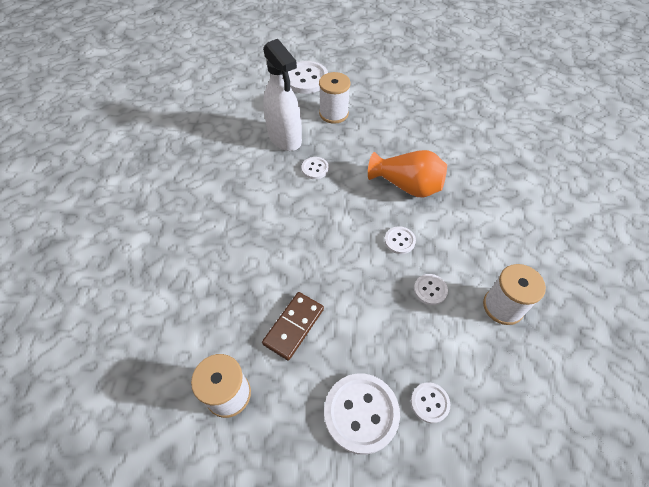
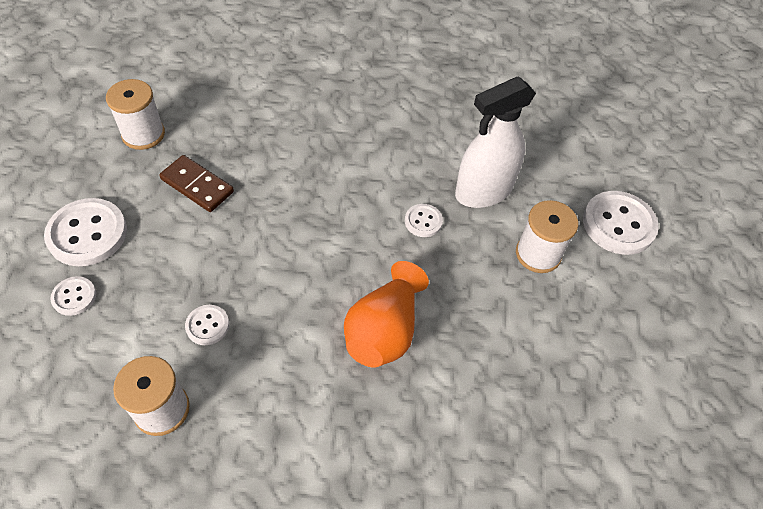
camera: 90 degrees right, 0 degrees up
white button [384,226,416,254] -> none

